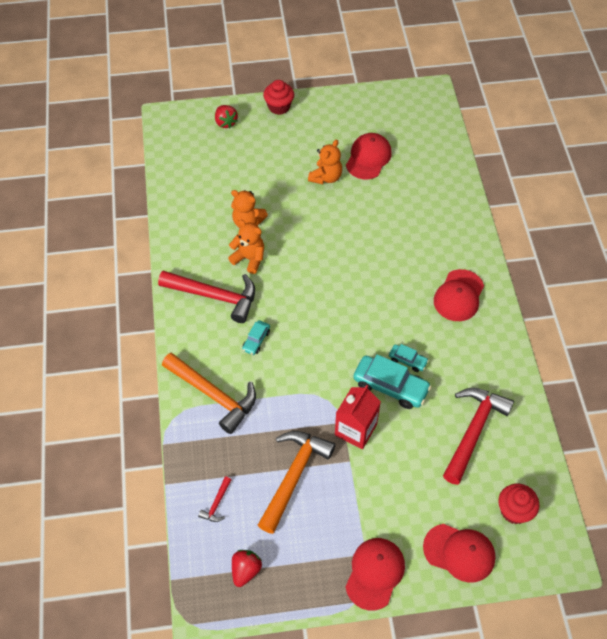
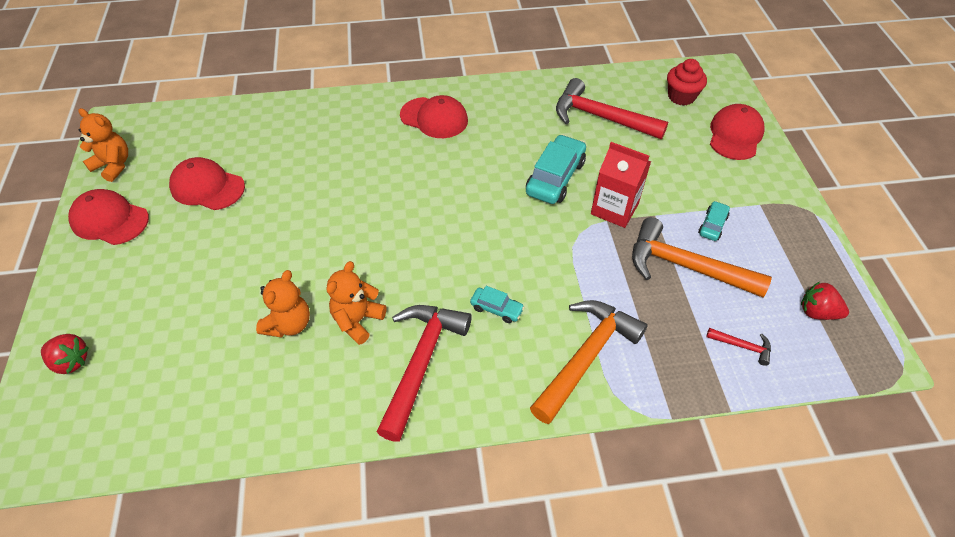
camera: 90 degrees left, 5 degrees down
red strawberry [215,105,238,128] -> red strawberry turned 45 degrees clockwise [41,334,89,374]
red cupcake [263,80,294,115] -> none
orange teddy bear [308,139,342,184] -> orange teddy bear moved to [78,108,128,182]
red cap [345,538,405,611] -> red cap moved to [68,189,149,245]
turquoise car [389,344,429,372] -> turquoise car moved to [698,201,730,241]

